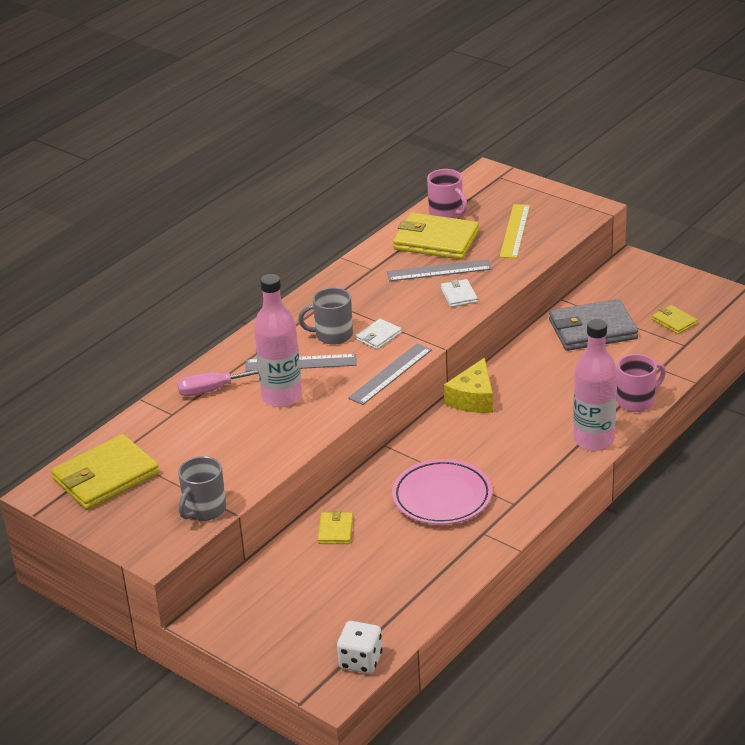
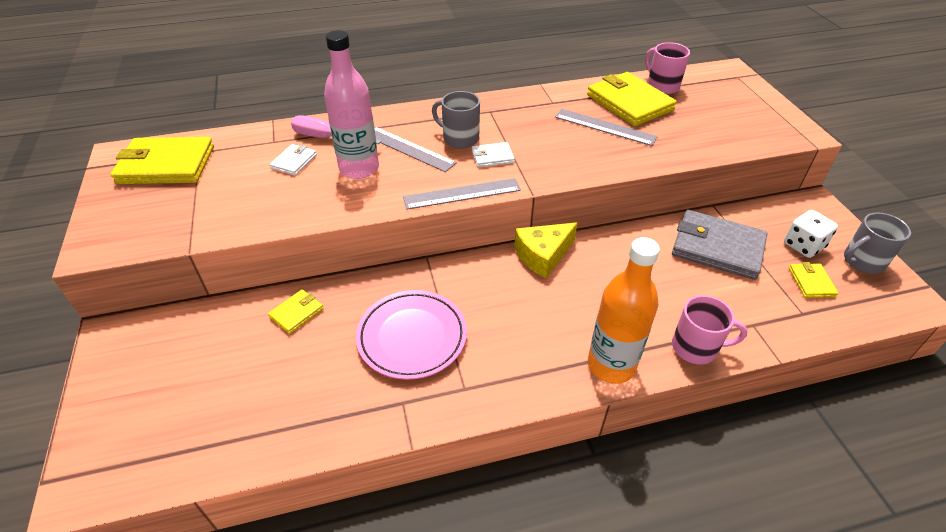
camera: 35 degrees right, 10 degrees up
grey mug [178,456,226,521] -> grey mug moved to [844,212,911,274]
white dice [337,621,382,674] -> white dice moved to [784,210,838,258]
pink mug [427,169,468,218] -> pink mug turned 150 degrees clockwise [645,42,690,94]
white wallet [441,279,478,307] -> white wallet moved to [270,144,317,176]
yellow ruler [500,204,530,258] -> none
pink bottle [573,319,617,451] -> orange bottle [588,237,660,384]

